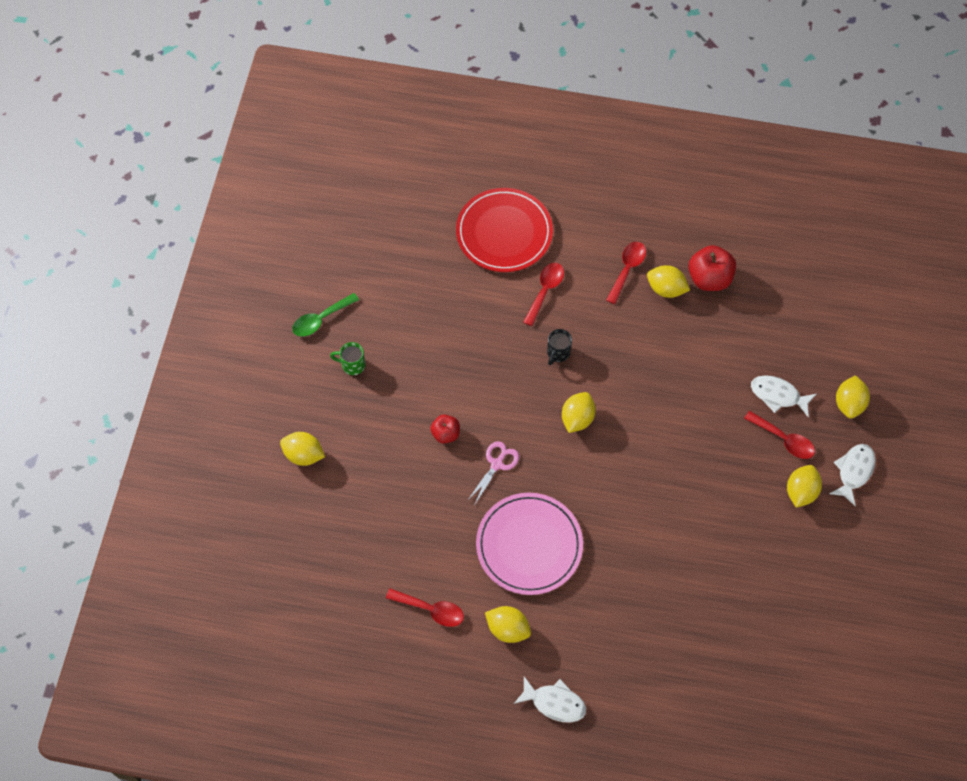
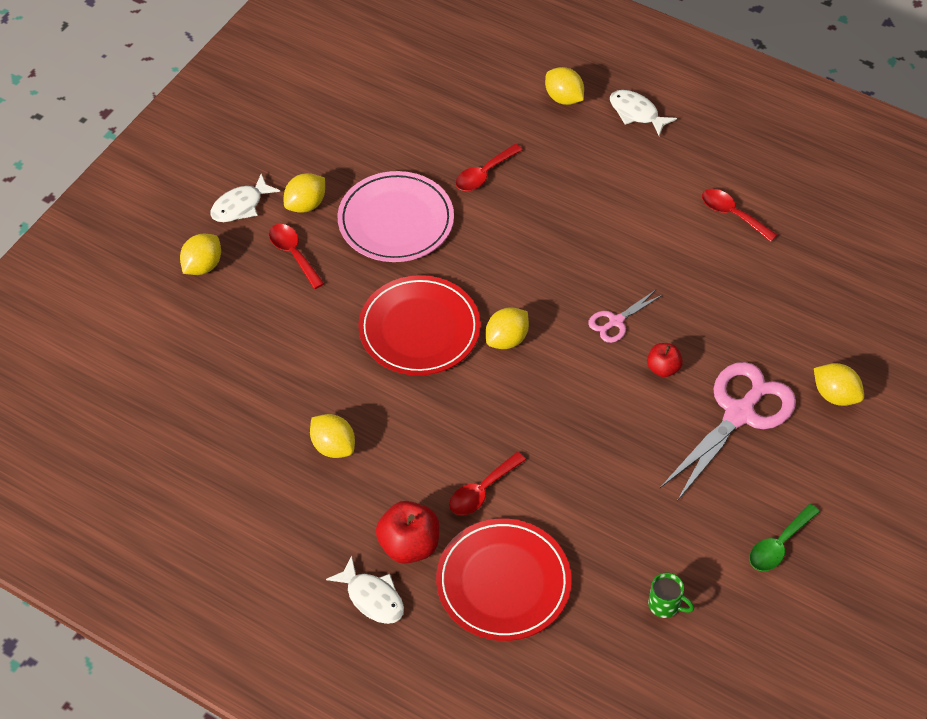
camera: 160 degrees left, 10 degrees down
green spoon [292,293,359,337] -> green spoon turned 150 degrees clockwise [749,504,820,571]
green mug [330,342,365,375] -> green mug moved to [648,572,694,618]
pink plate [476,493,583,595] -> pink plate moved to [338,171,454,262]
yellow lemon [485,606,531,643] -> yellow lemon moved to [545,67,584,105]
black mug [547,329,572,365] -> none
red spoon [606,242,646,304] -> red spoon moved to [455,144,523,191]
red apple [688,245,736,291] -> red apple moved to [376,501,439,564]
white fish [751,375,816,417] -> white fish moved to [326,556,404,624]
none -> red plate [358,275,481,375]
none -> pink scissors [660,362,796,501]

